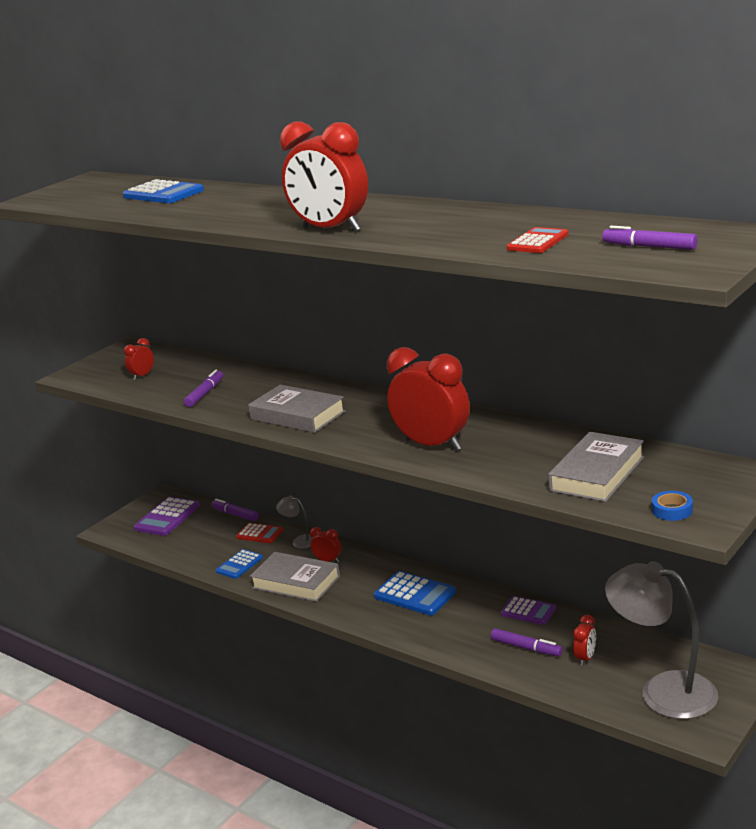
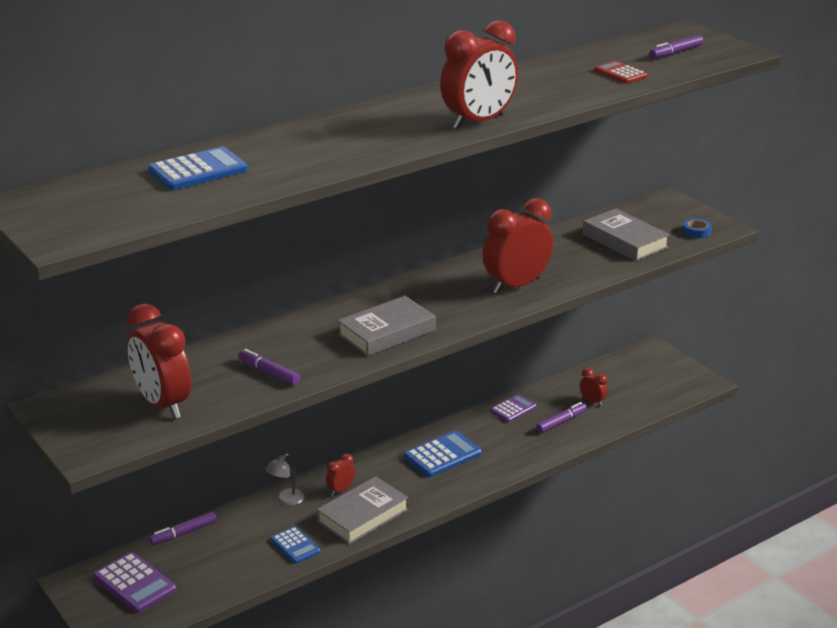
camera: 75 degrees left, 5 degrees up
red clock [124,338,154,380] -> red clock [126,303,191,419], size x2.25
red calculator [236,523,283,543] -> none
grey lamp [605,561,718,719] -> none

